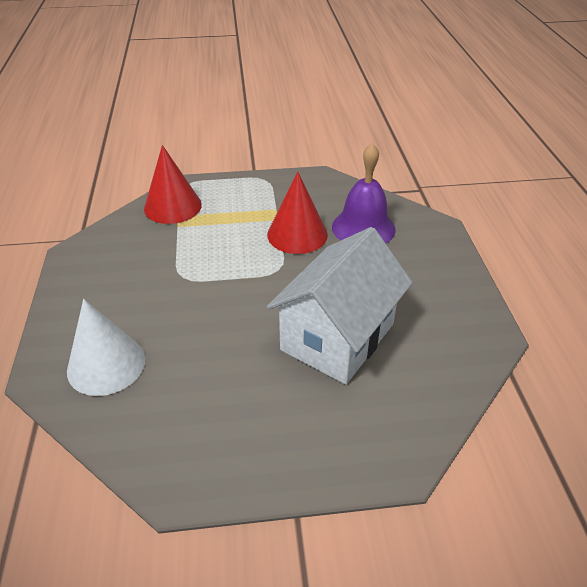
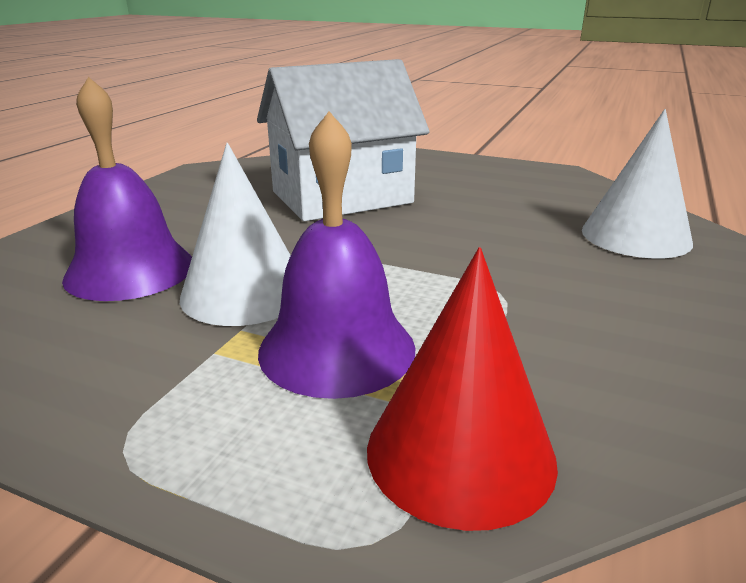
camera: 150 degrees left, 15 degrees down
red cone [267,172,328,254] -> white cone [180,143,291,326]
none -> purple bell [258,111,415,399]

